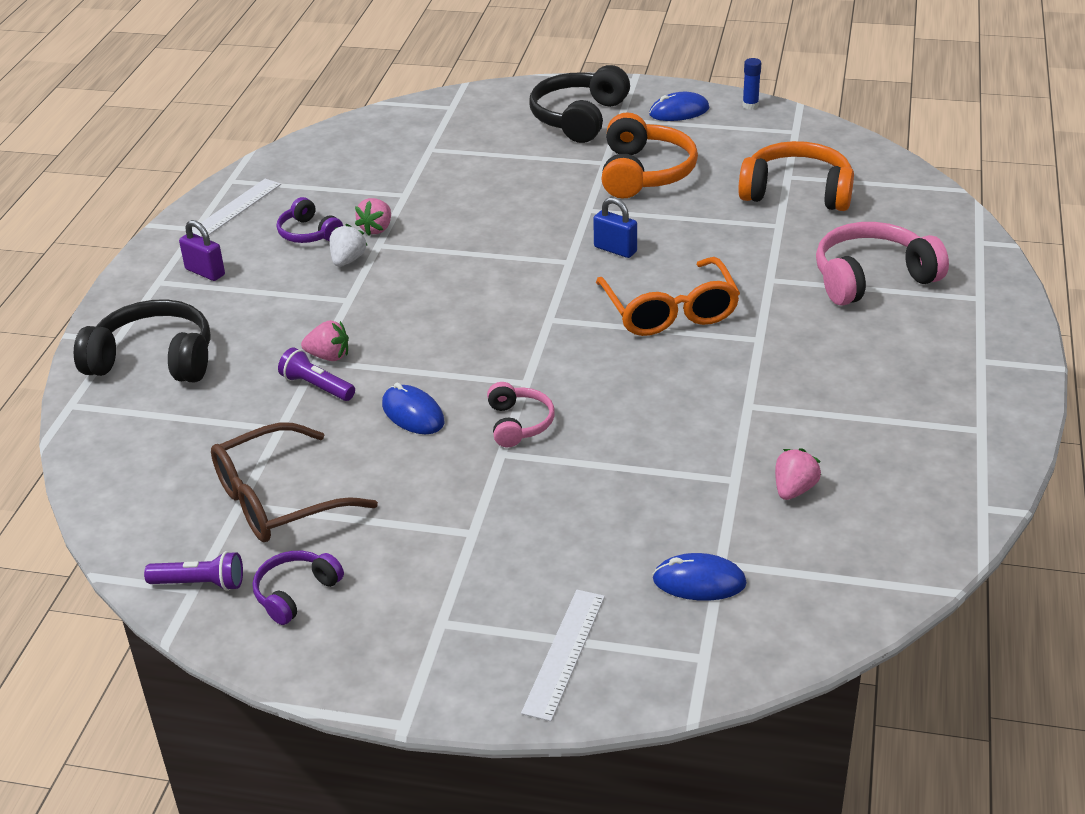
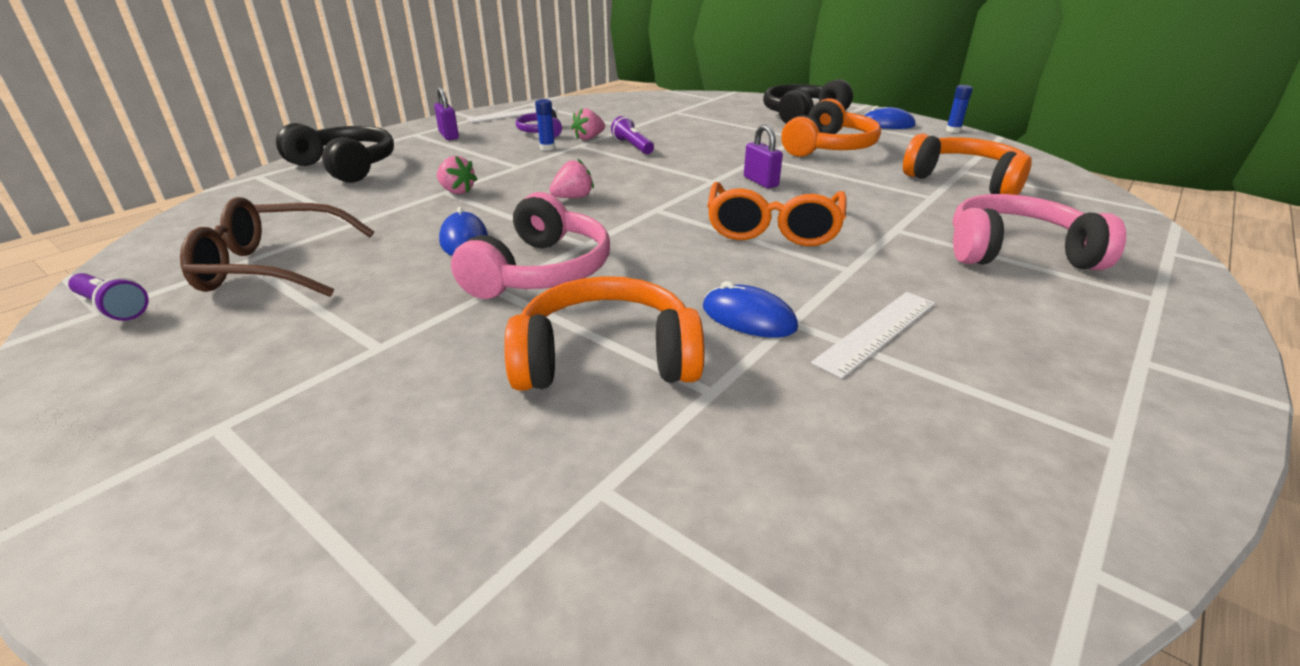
camera: 25 degrees right, 5 degrees down
purple headphones [253,551,344,625] -> none
purple flashlight [278,347,355,401] -> purple flashlight moved to [611,116,654,154]
white strawberry [329,224,368,266] -> blue glue stick [535,99,555,151]
pink headphones [487,382,555,447] -> pink headphones [451,192,610,299], size x1.79
white ruler [521,590,605,721] -> white ruler moved to [811,292,935,379]
blue padlock [593,197,637,258] -> purple padlock [744,124,783,188]
blue mouse [652,553,747,601] -> blue mouse moved to [703,281,798,338]
pink strawberry [775,448,821,500] -> pink strawberry moved to [549,159,594,198]
none -> orange headphones [504,276,704,391]

